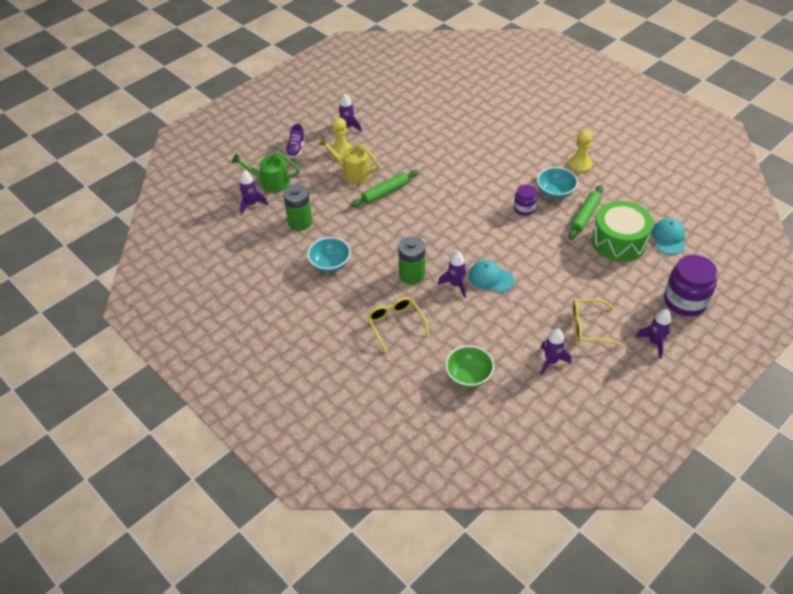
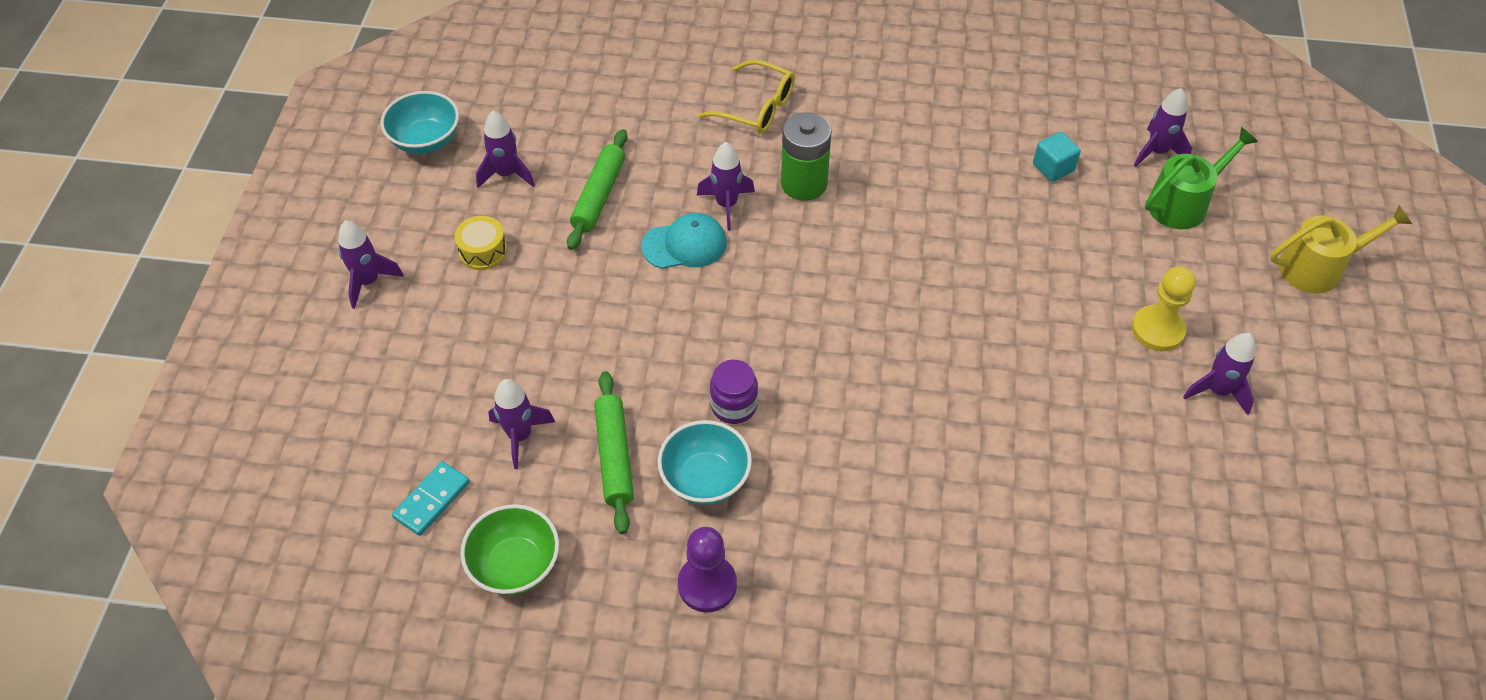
camera: 140 degrees right, 5 degrees up
green battery [283,184,313,231] -> turquoise cube [1033,132,1081,182]
purple shoe [285,124,306,158] -> none
turquoise bowl [307,237,351,273] -> turquoise bowl moved to [380,91,459,154]
yellow watering can [318,137,380,184] -> yellow watering can moved to [1270,205,1412,294]
green rolling pin [351,170,419,207] -> green rolling pin moved to [567,129,628,250]
green bowl [445,345,494,388] -> green bowl moved to [460,504,559,595]
yellow pawn [568,130,592,173] -> purple pawn [678,527,737,612]
yellow glasses [572,298,621,346] -> yellow drum [454,216,507,270]
green drum [592,201,653,262] -> purple rocket [488,379,555,469]
turquoise cap [652,218,685,255] -> turquoise domino [392,461,470,536]
purple jar [664,255,718,316] -> none

